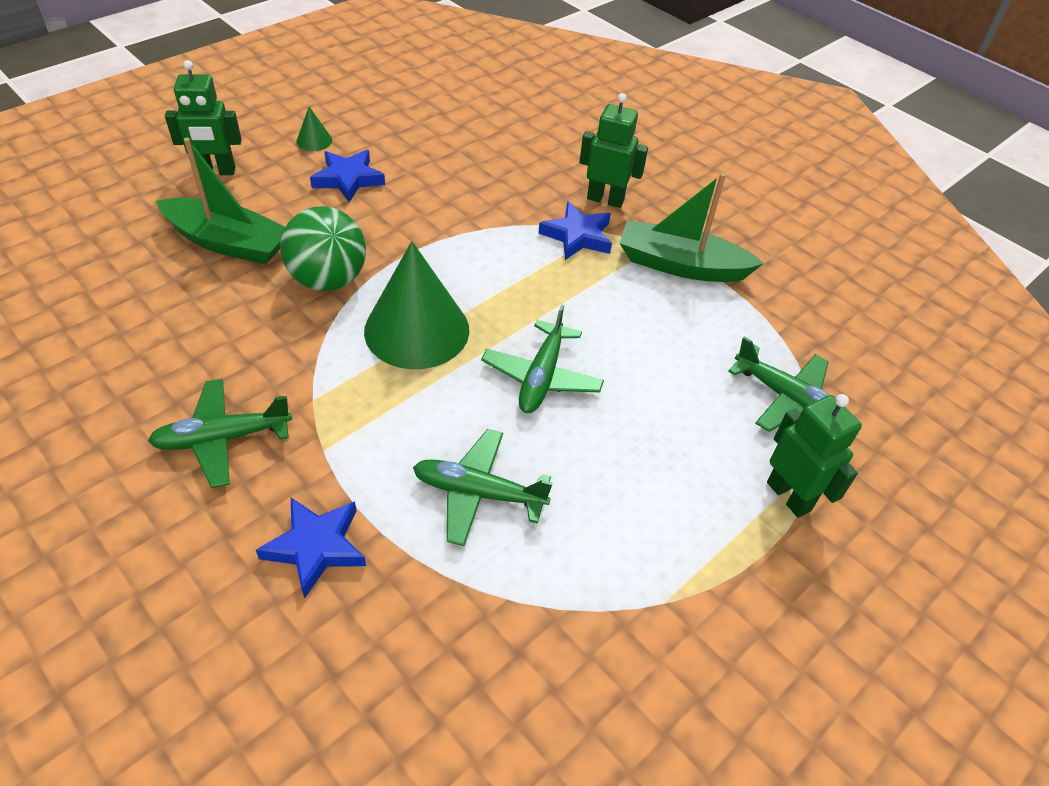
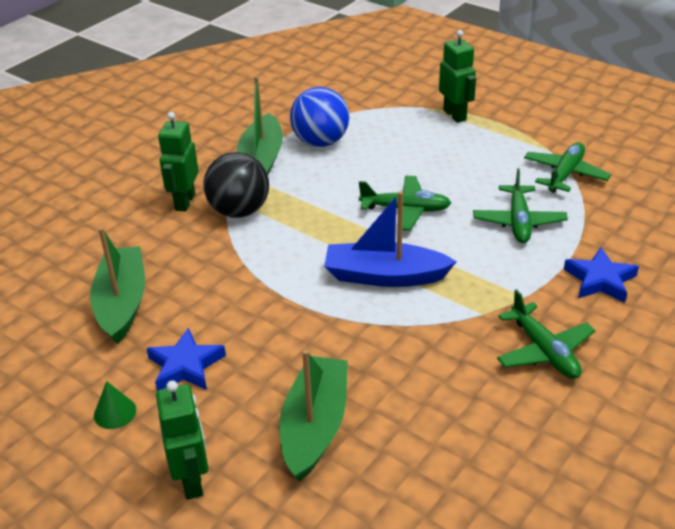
camera: 95 degrees left, 10 degrees down
green ball [280,206,366,291] -> none
green cone [364,241,469,369] -> blue boat [324,191,457,287]
blue star [538,202,612,260] -> black ball [204,152,269,218]
green plane [728,337,829,432] -> green plane moved to [524,143,611,193]
green robot [767,394,862,518] -> green robot turned 105 degrees clockwise [439,30,476,123]
none -> green boat [90,227,145,344]
none -> blue ball [290,87,349,147]

